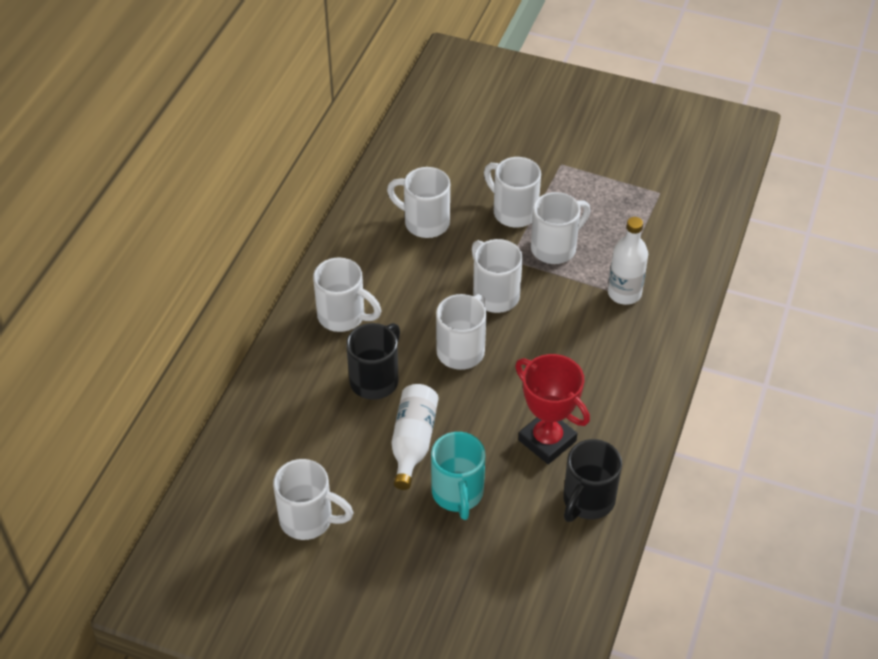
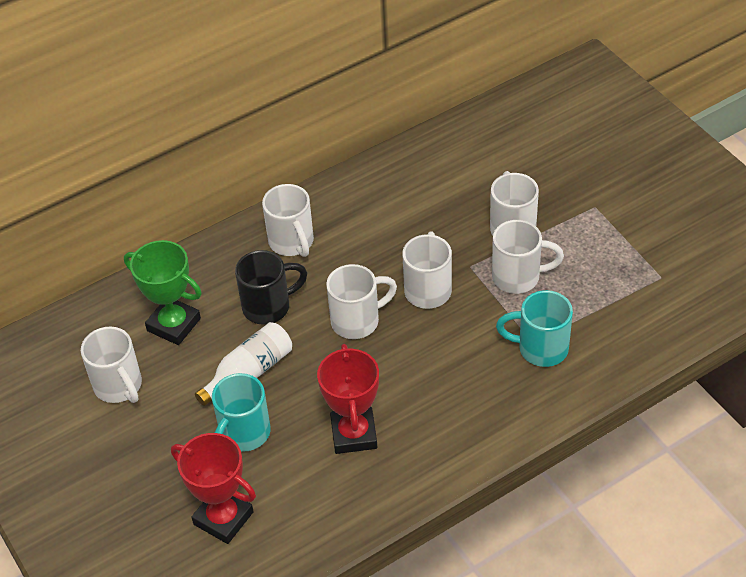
camera: 40 degrees right, 0 degrees up
white mug [387,167,450,238] -> none
black mug [563,439,622,522] -> none
white bottle [608,217,648,305] -> turquoise mug [496,290,573,367]
none -> green trophy [124,240,202,345]
none -> red trophy [171,433,256,544]

